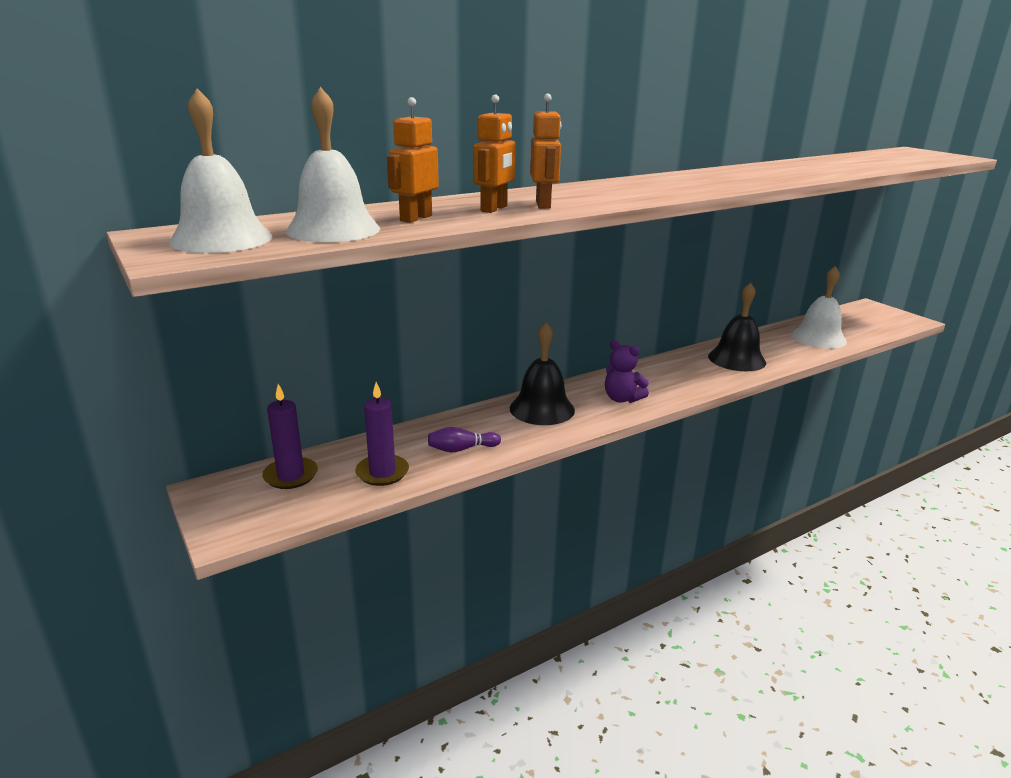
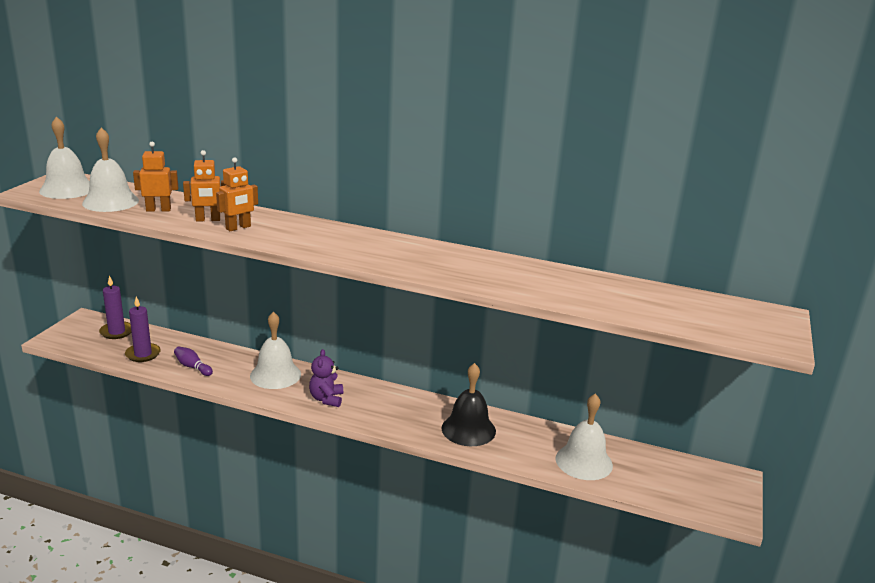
camera: 50 degrees right, 0 degrees up
black bell [510,322,575,425] -> white bell [250,312,301,389]

